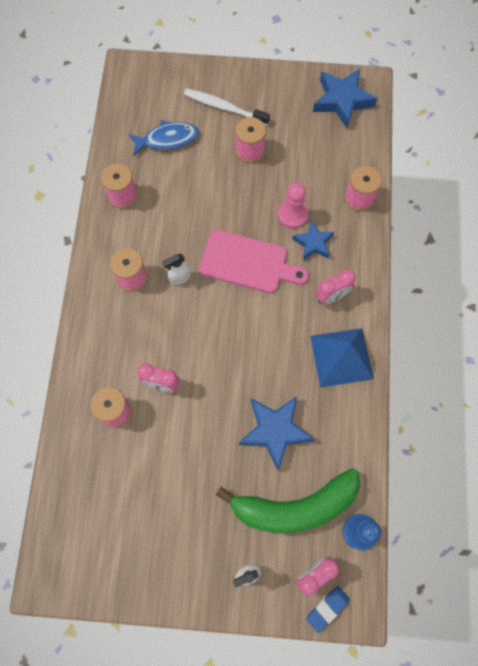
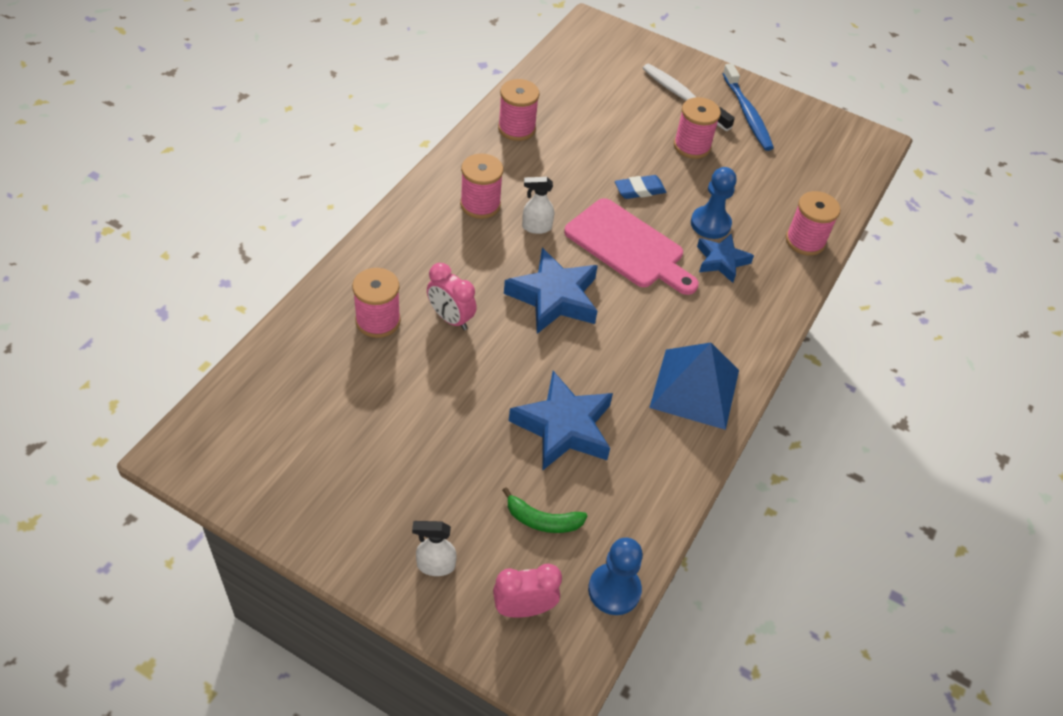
camera: 20 degrees right, 20 degrees down
blue fish [129,120,199,156] -> none
green banana [216,468,360,533] -> green banana [502,487,587,533], size x0.42
pink pawn [278,183,308,229] -> blue pawn [691,167,737,239]
blue eraser [306,586,350,633] -> blue eraser moved to [615,175,666,199]
blue star [313,69,378,128] -> blue star moved to [504,248,598,334]
pink clock [316,269,355,304] -> none
none -> blue toothbrush [723,64,774,151]

